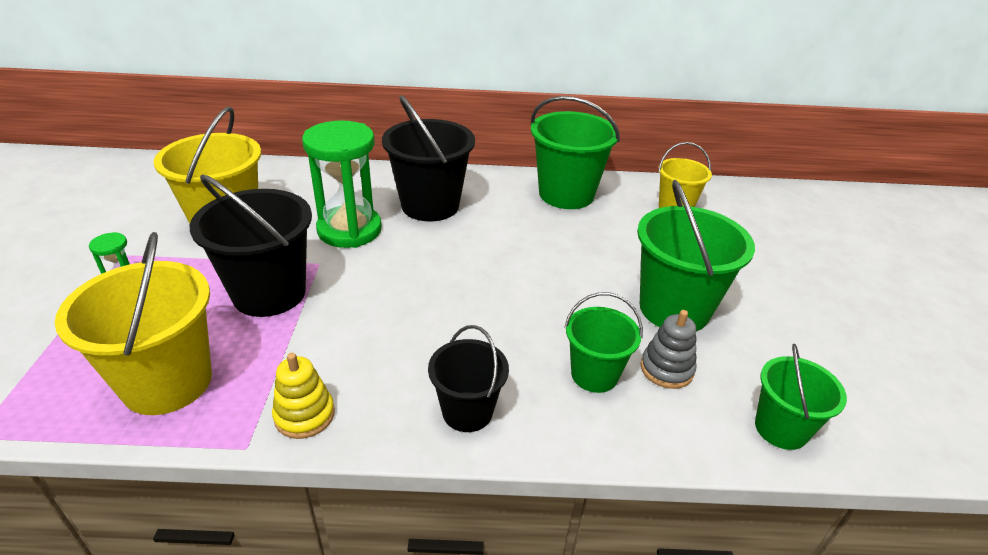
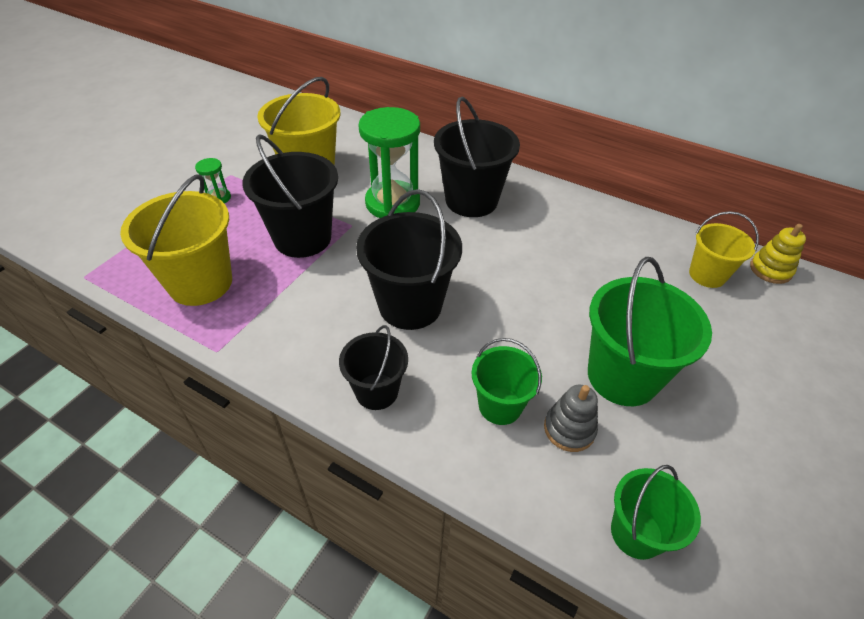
camera: 30 degrees right, 10 degrees up
yellow stacking toy [272,353,335,439] -> yellow stacking toy moved to [750,224,806,284]
green bucket [531,96,620,209] -> none
none -> black bucket [356,189,462,330]

